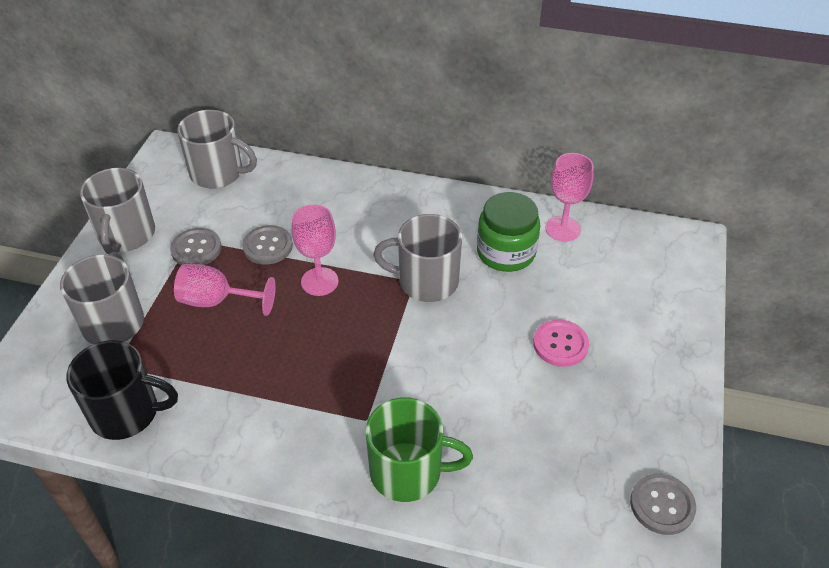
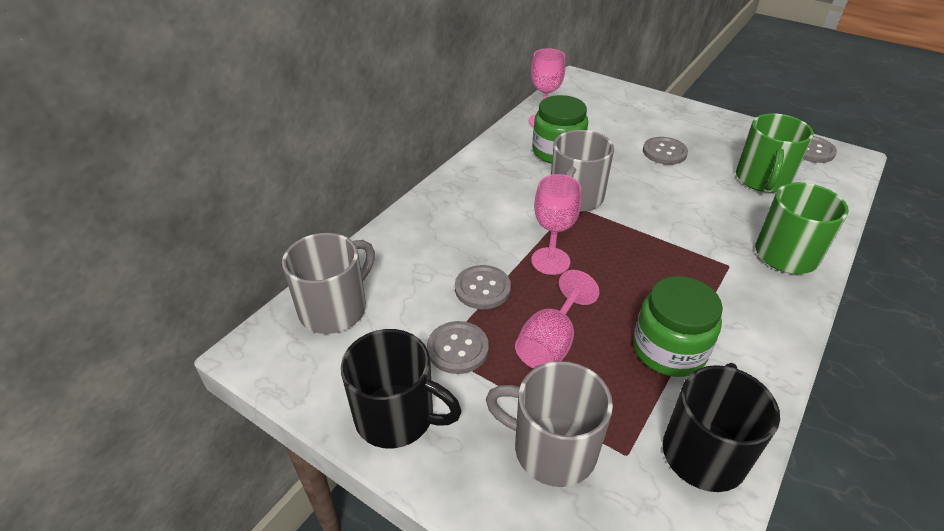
camera: 70 degrees left, 5 degrees down
grey mug [80,168,155,255] -> black mug [341,329,462,449]
pink button [533,319,589,367] -> grey button [643,137,688,165]
none -> green jar [633,276,723,377]
none -> green mug [736,114,814,193]

